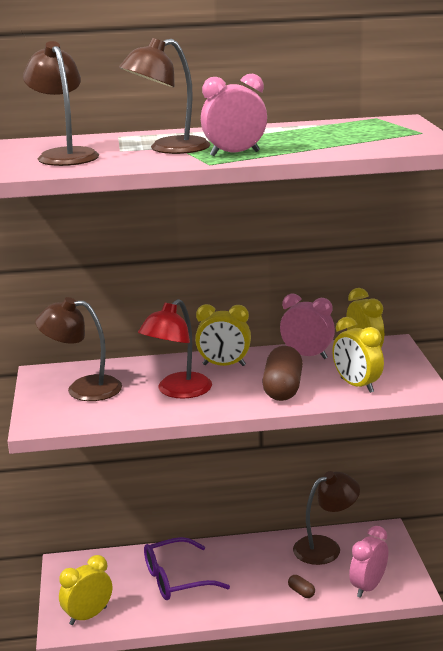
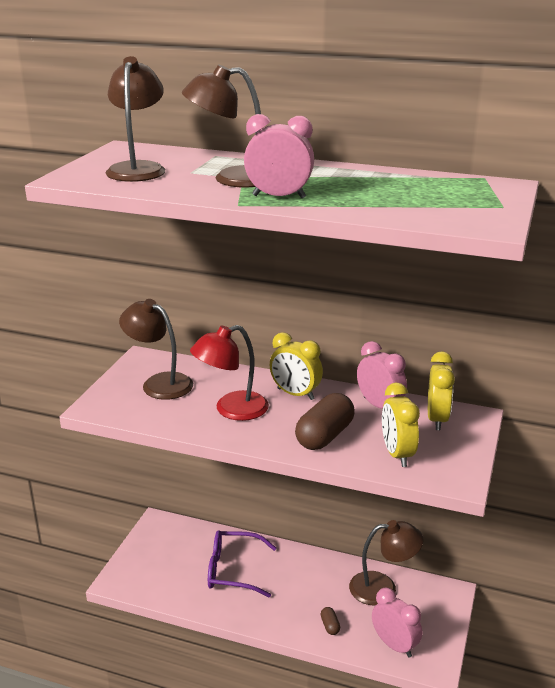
camera: 25 degrees right, 5 degrees up
yellow clock [59,555,112,625] -> none
pink clock [349,526,388,598] -> pink clock turned 75 degrees clockwise [372,588,422,657]

